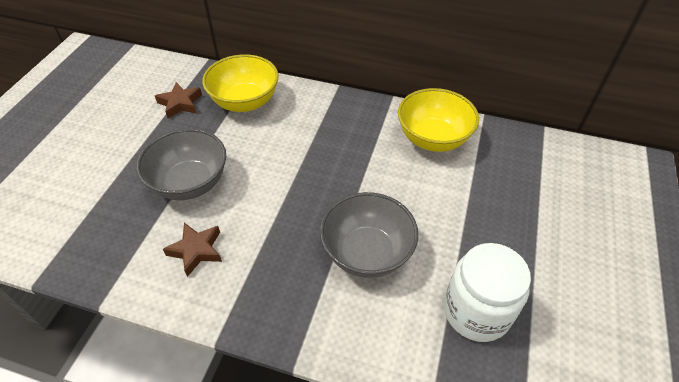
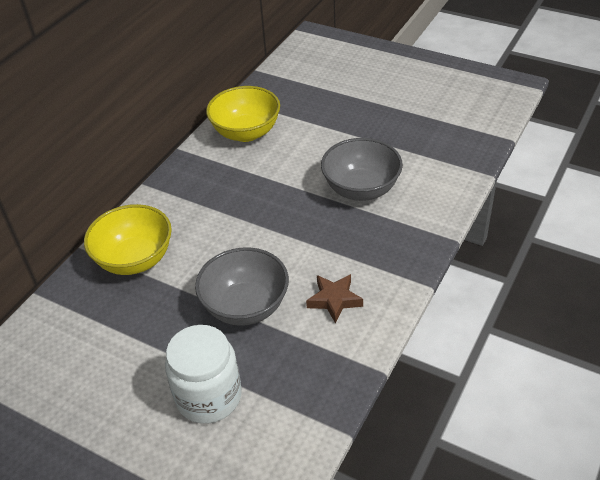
camera: 75 degrees left, 5 degrees down
brown star [155,82,202,118] -> none
white jar [444,243,531,342] -> white jar moved to [165,325,242,424]

